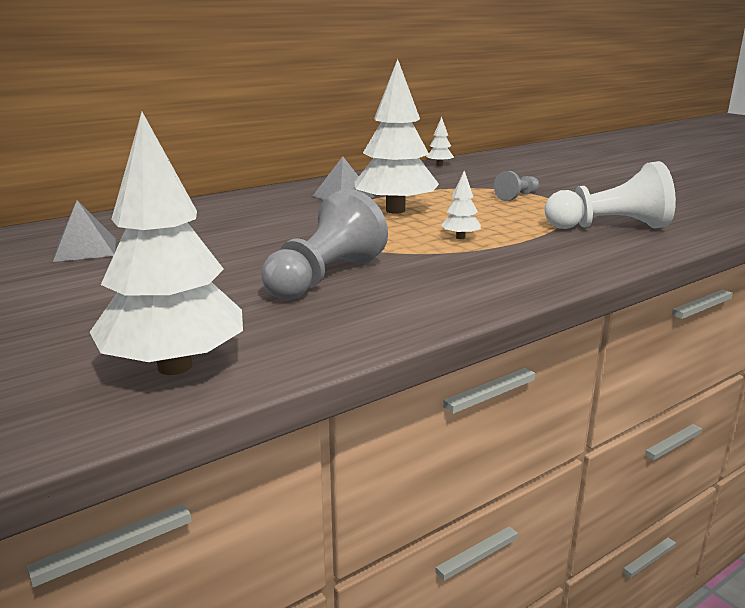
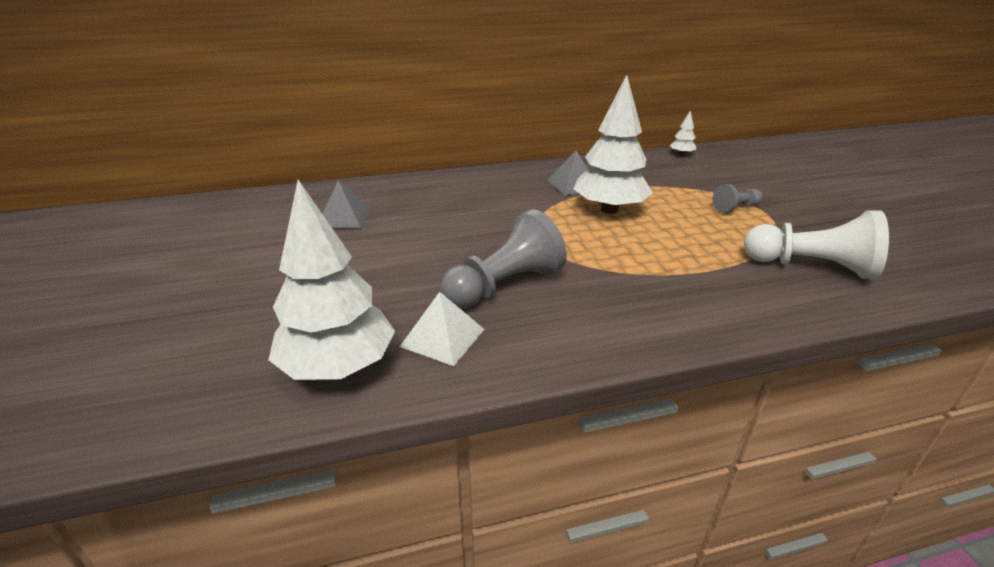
camera: 20 degrees right, 10 degrees up
white tree [441,171,481,239] -> none
none -> white pyramid [400,292,485,366]

